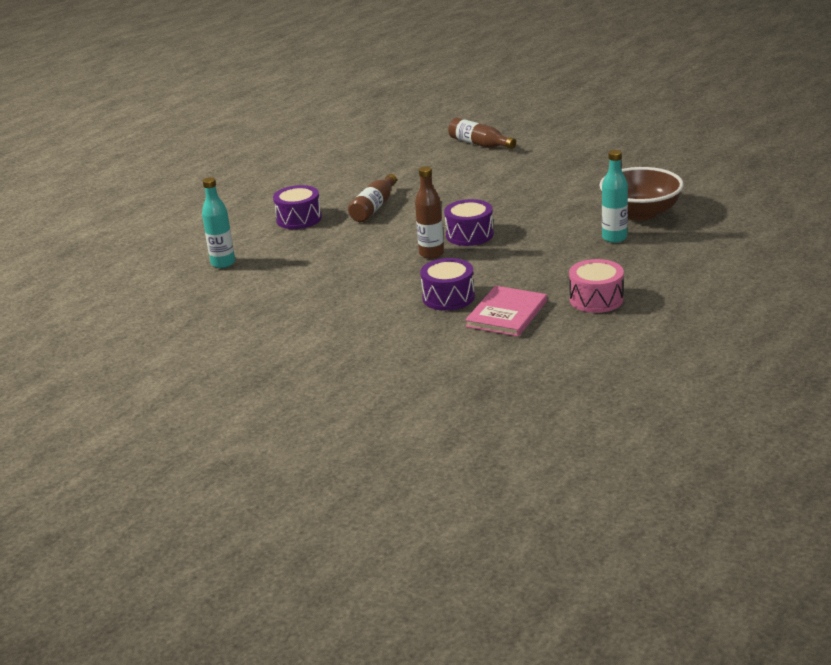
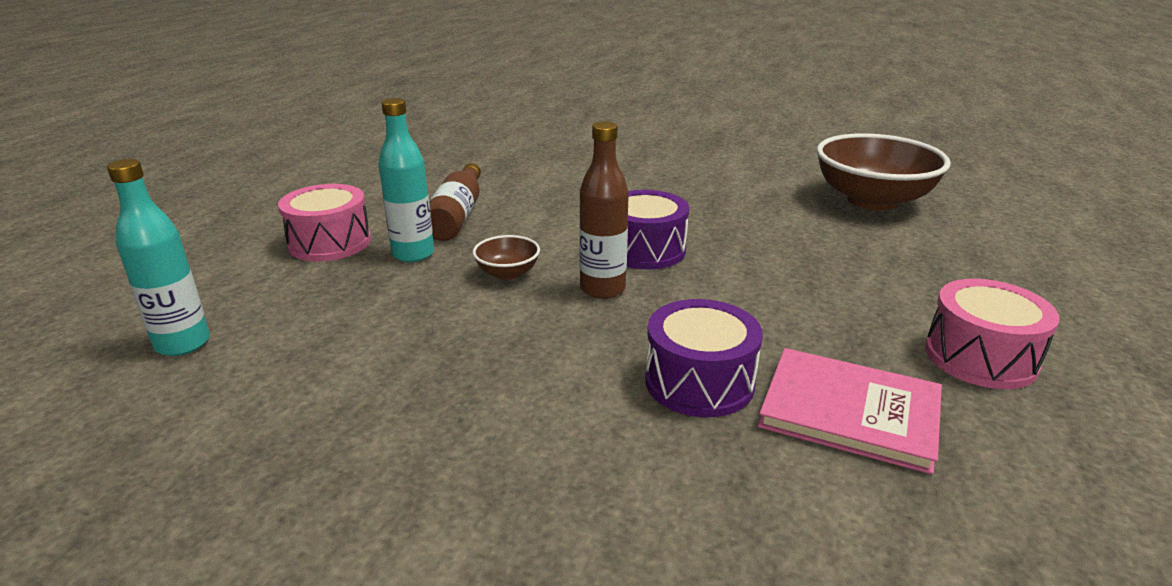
camera: 20 degrees left, 0 degrees up
purple drum [273,185,322,229] -> pink drum [278,184,371,261]
brown bottle [448,118,516,149] -> none
pink book [465,286,547,337] -> pink book turned 75 degrees counterclockwise [758,348,942,474]
turquoise bottle [602,150,628,243] -> turquoise bottle moved to [378,98,434,262]
none -> brown bowl [473,235,540,280]

